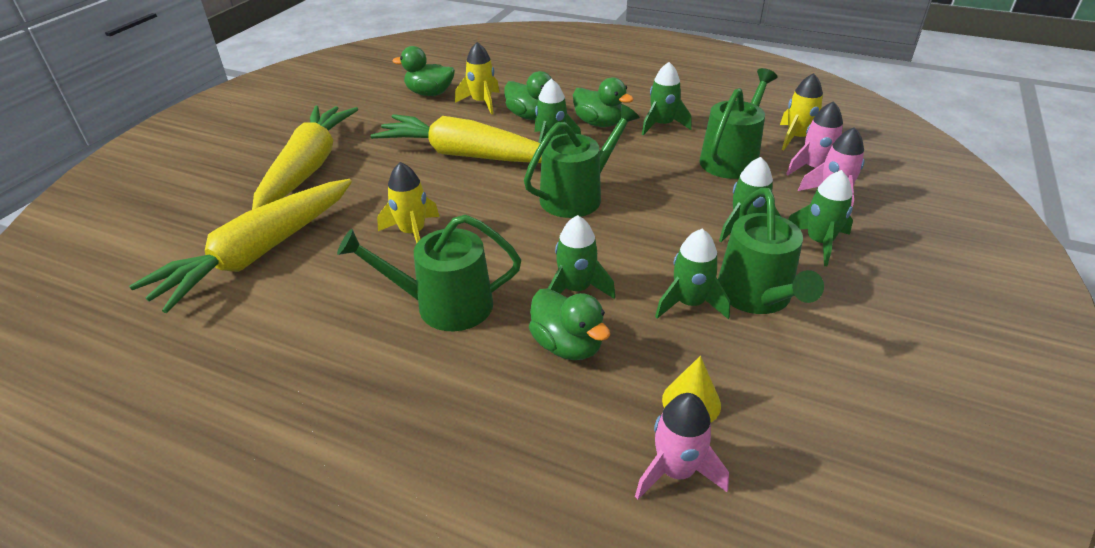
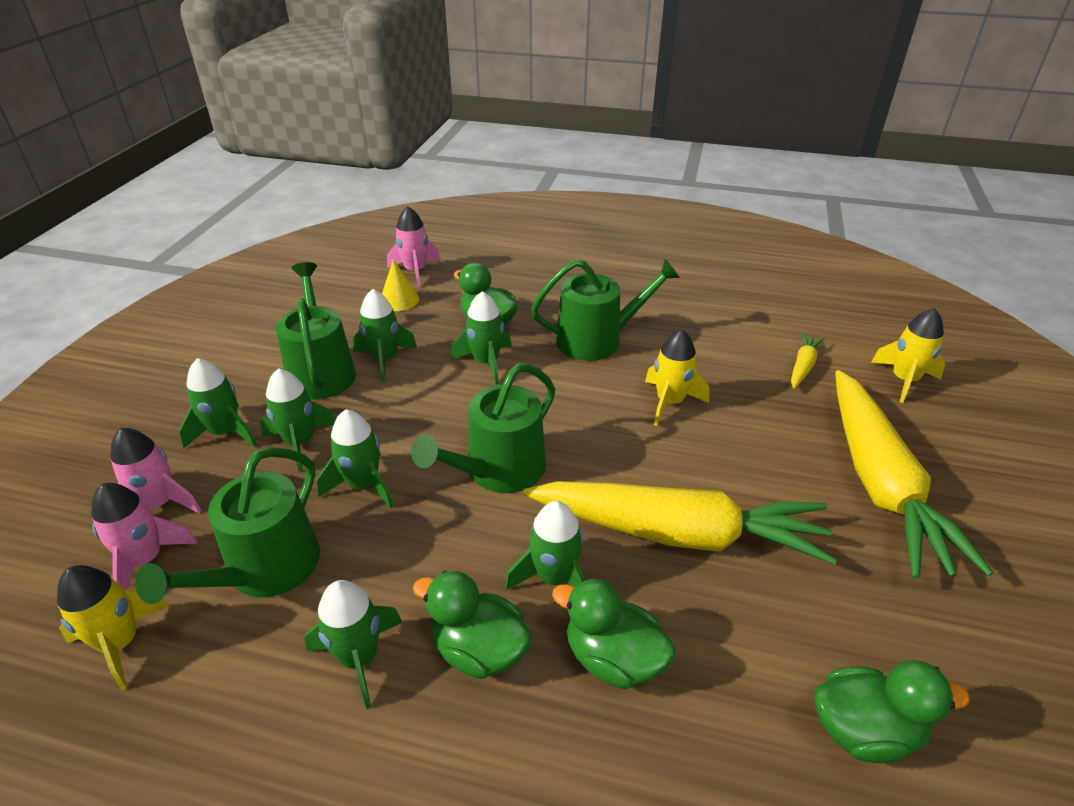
camera: 170 degrees right, 0 degrees up
yellow carrot [129,179,352,313] -> yellow carrot [791,333,824,388], size x0.41
yellow rocket [455,42,500,115] -> yellow rocket moved to [871,308,945,403]
none -> green rocket [317,409,394,509]

